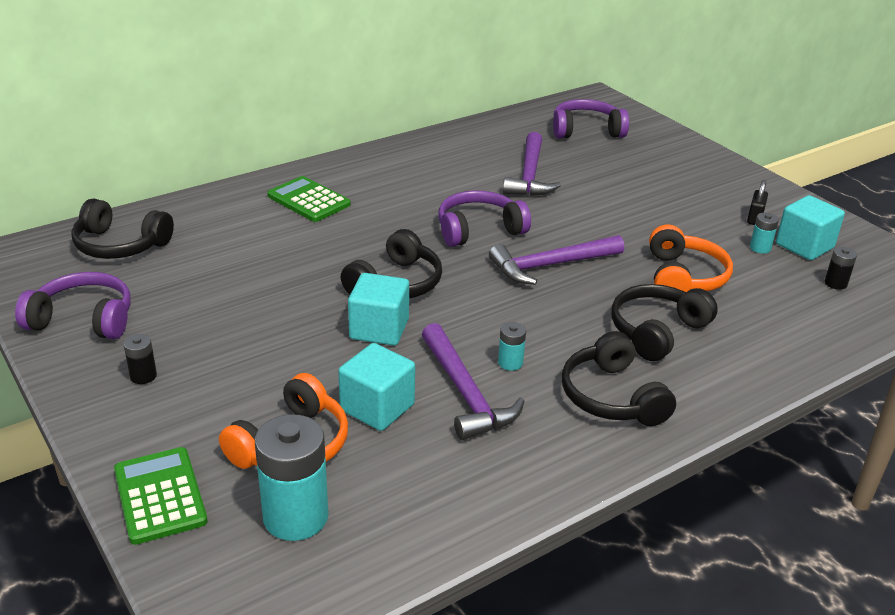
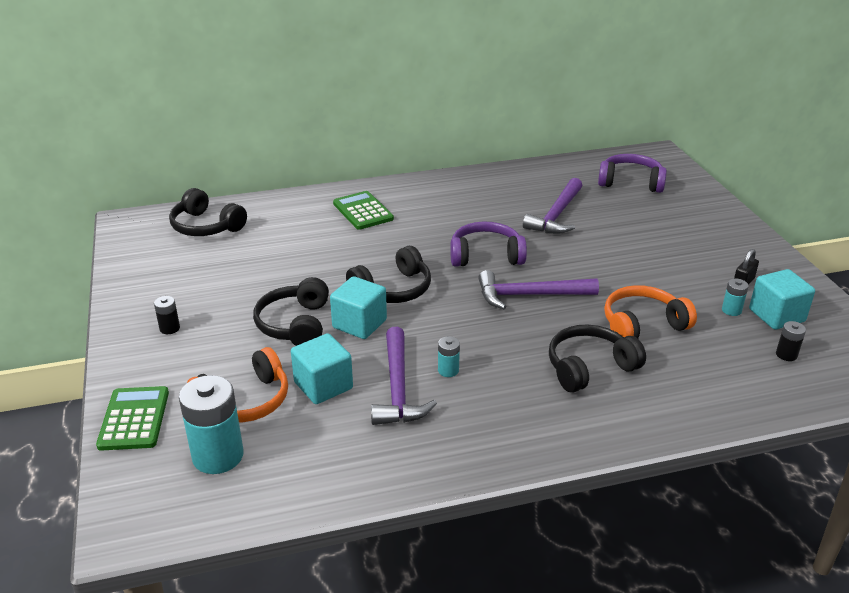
camera: 20 degrees right, 0 degrees up
purple headphones [15,272,131,339] -> none
black headphones [562,331,676,426] -> black headphones moved to [253,277,329,346]
orange headphones [649,225,733,292] -> orange headphones turned 135 degrees counterclockwise [604,285,697,338]

